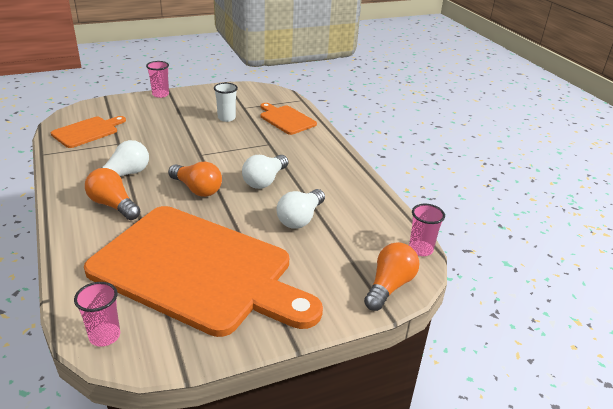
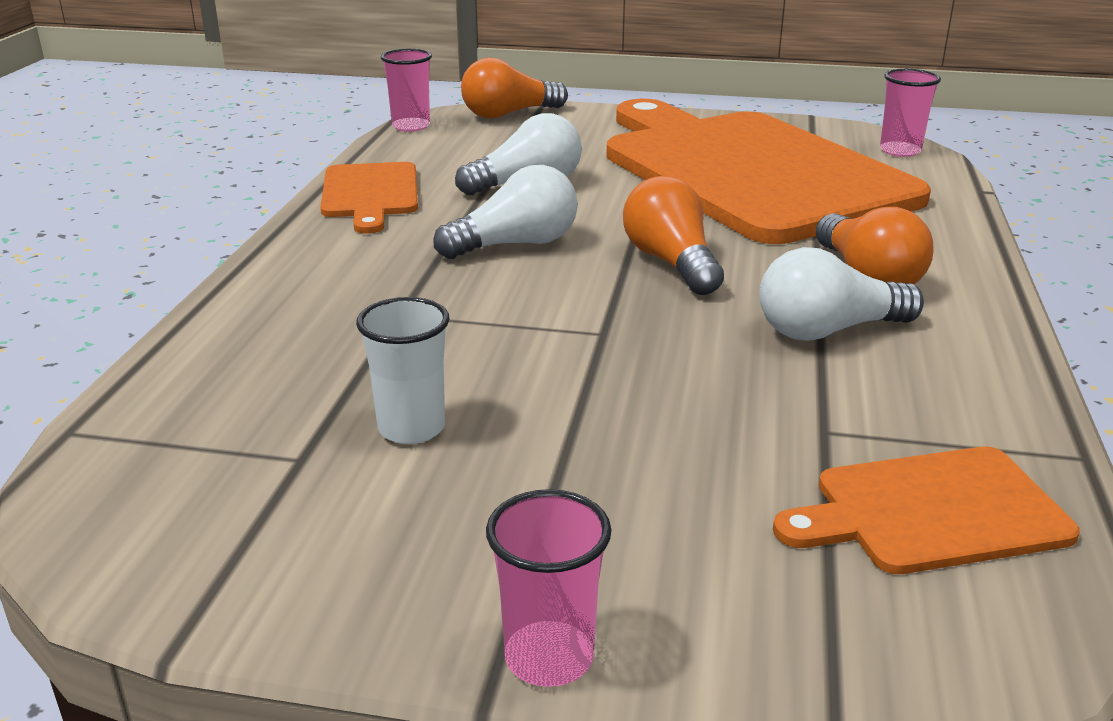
camera: 145 degrees left, 5 degrees down
orange cutting board [261,103,317,135] -> orange cutting board moved to [321,162,418,234]

